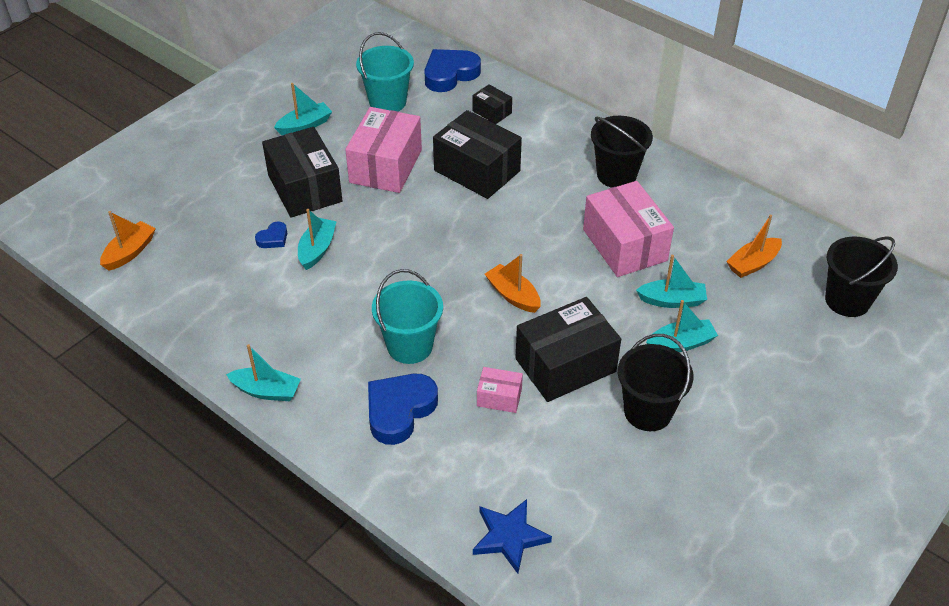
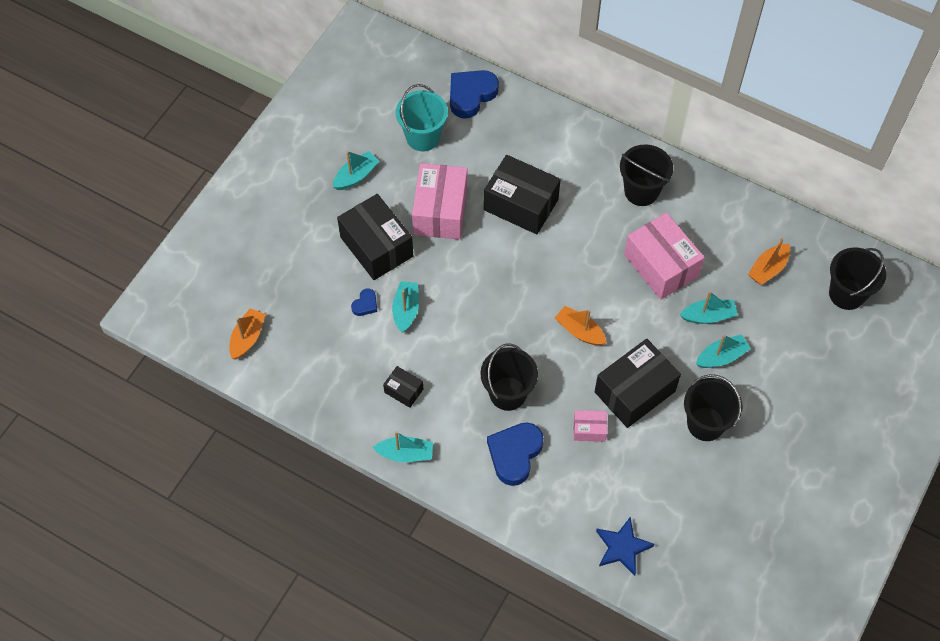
camera: 10 degrees left, 15 degrees up
turquoise bucket [372,269,443,364] -> black bucket [480,344,538,411]
black box [473,84,512,124] -> black box moved to [383,366,423,408]

